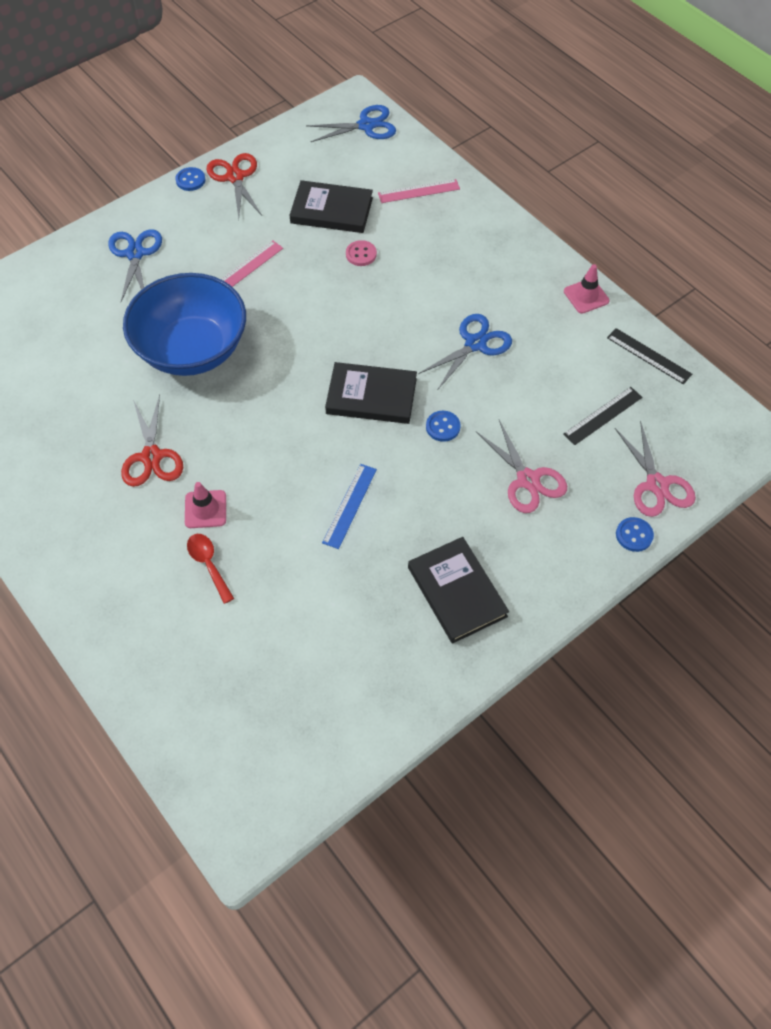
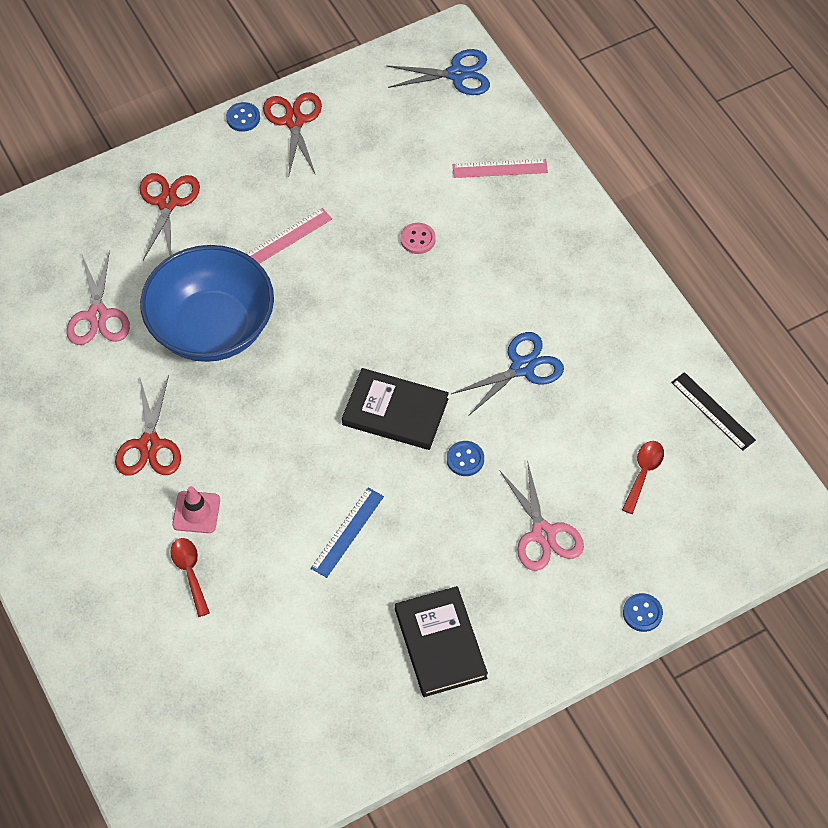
camera: 10 degrees right, 0 degrees up
blue scissors [108,229,162,302] -> red scissors [139,173,200,260]
black book [289,180,373,233] -> none
black ruler [563,387,642,445] -> red spoon [622,441,664,514]
pink traffic cone [564,264,609,314] -> none
pink scissors [615,420,696,517] -> pink scissors moved to [67,250,130,345]

